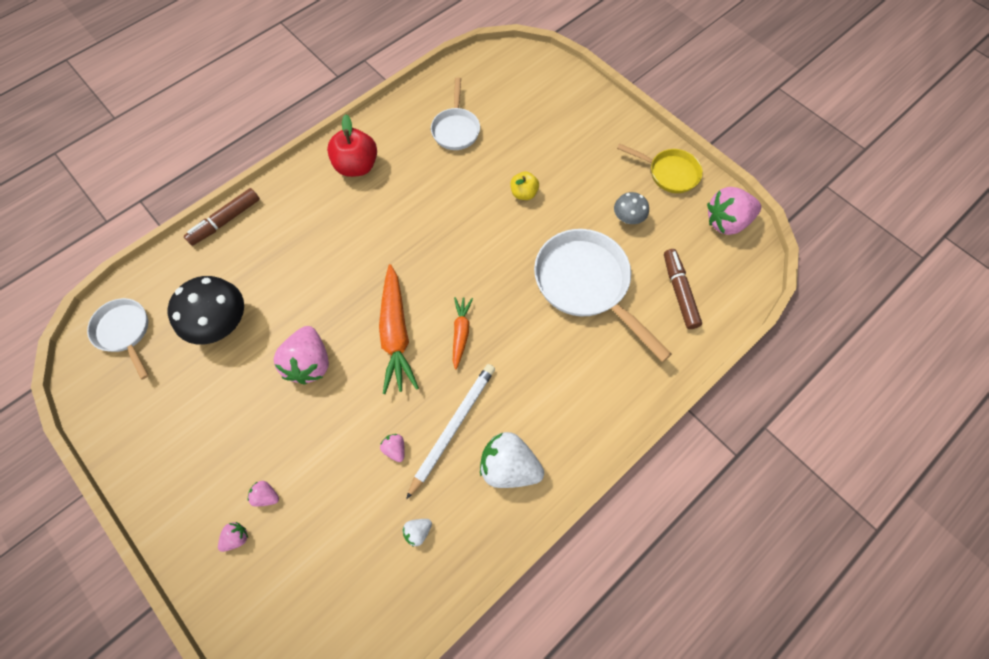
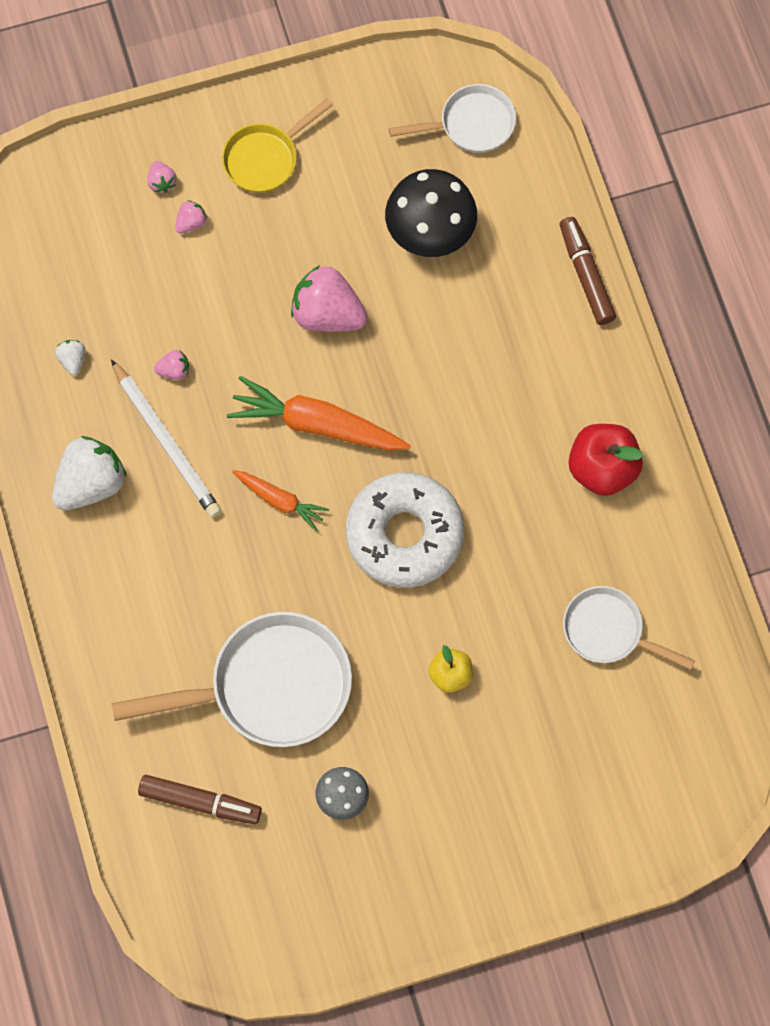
camera: 115 degrees right, 5 degrees up
yellow pan [617,143,703,193] -> yellow pan moved to [222,98,333,193]
pink strawberry [707,187,761,235] -> none
none -> white donut [346,472,464,588]

